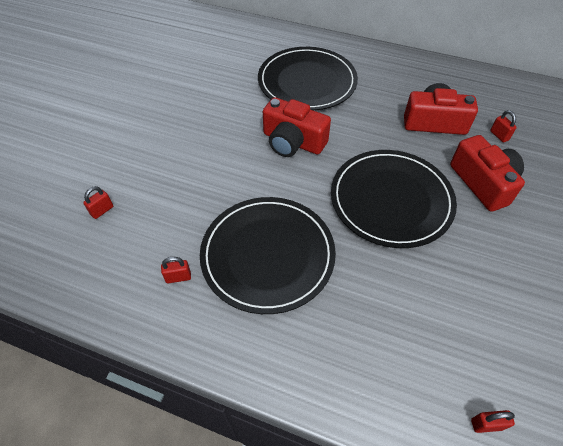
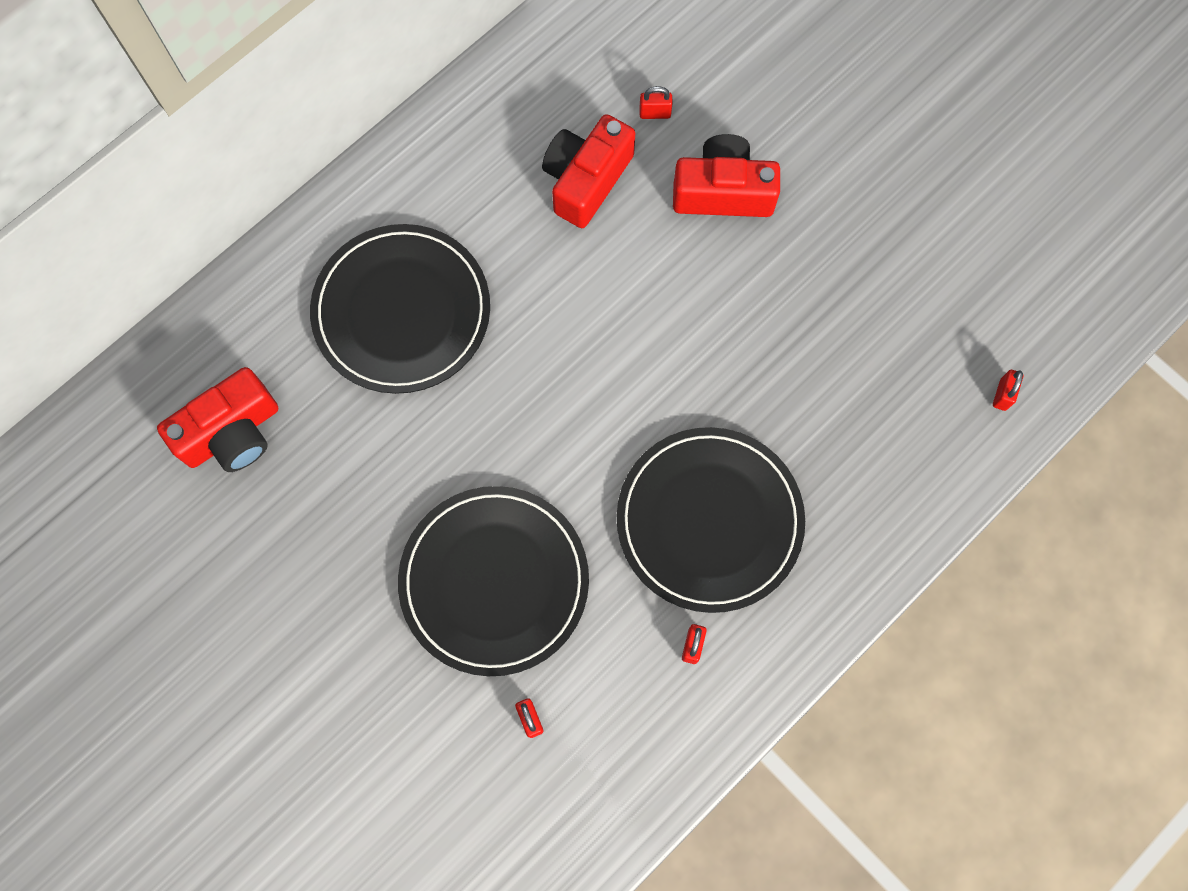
camera: 65 degrees left, 20 degrees up
red camera [263,97,331,157] -> red camera moved to [157,367,278,472]
black plate [331,150,457,248] -> black plate moved to [398,486,589,676]

